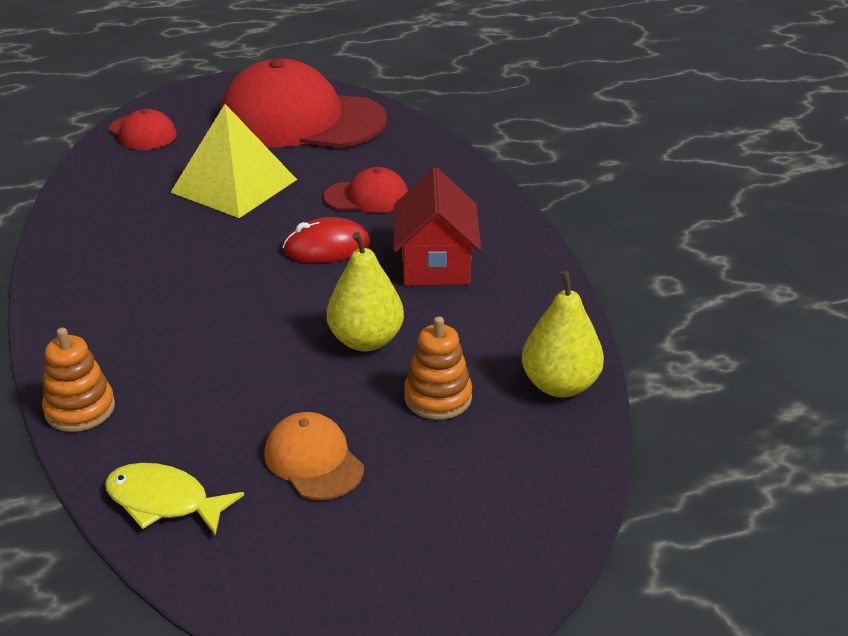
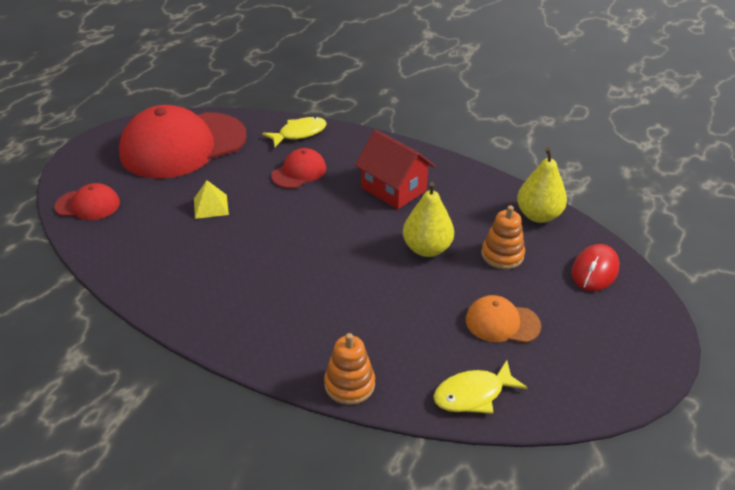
camera: 45 degrees left, 5 degrees up
yellow pyramid [170,104,297,218] -> yellow pyramid [194,180,229,219], size x0.49
red mouse [283,217,370,263] -> red mouse moved to [571,244,620,291]
none -> yellow fish [262,117,327,147]

